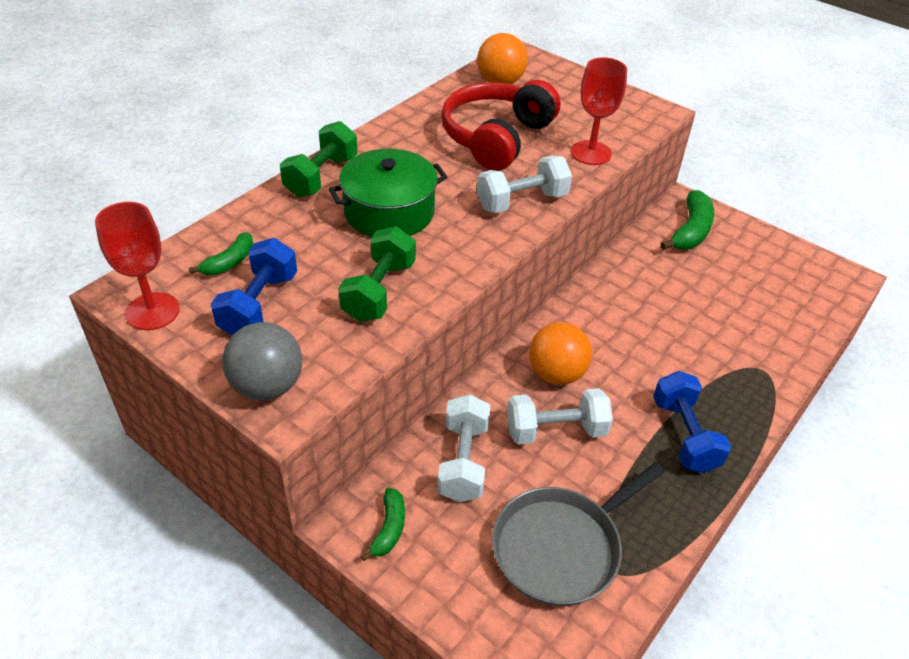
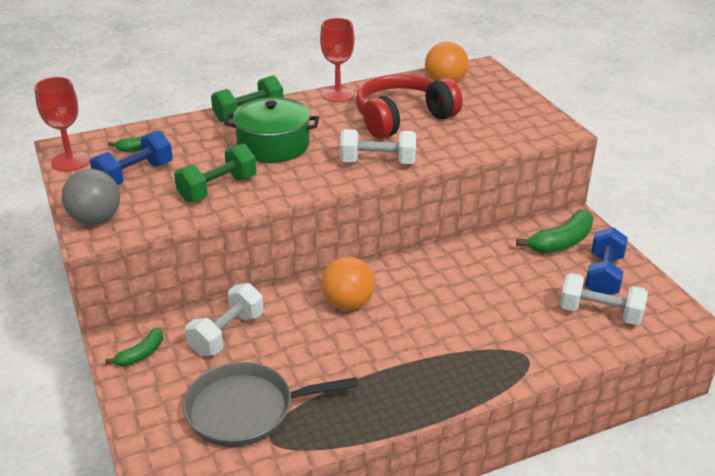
camera: 30 degrees right, 10 degrees down
white dumbbell [507,388,613,445] -> white dumbbell moved to [560,273,648,325]
red goblet [571,57,627,165] -> red goblet moved to [320,18,355,102]
blue dumbbell [653,371,731,473] -> blue dumbbell moved to [585,227,628,295]

